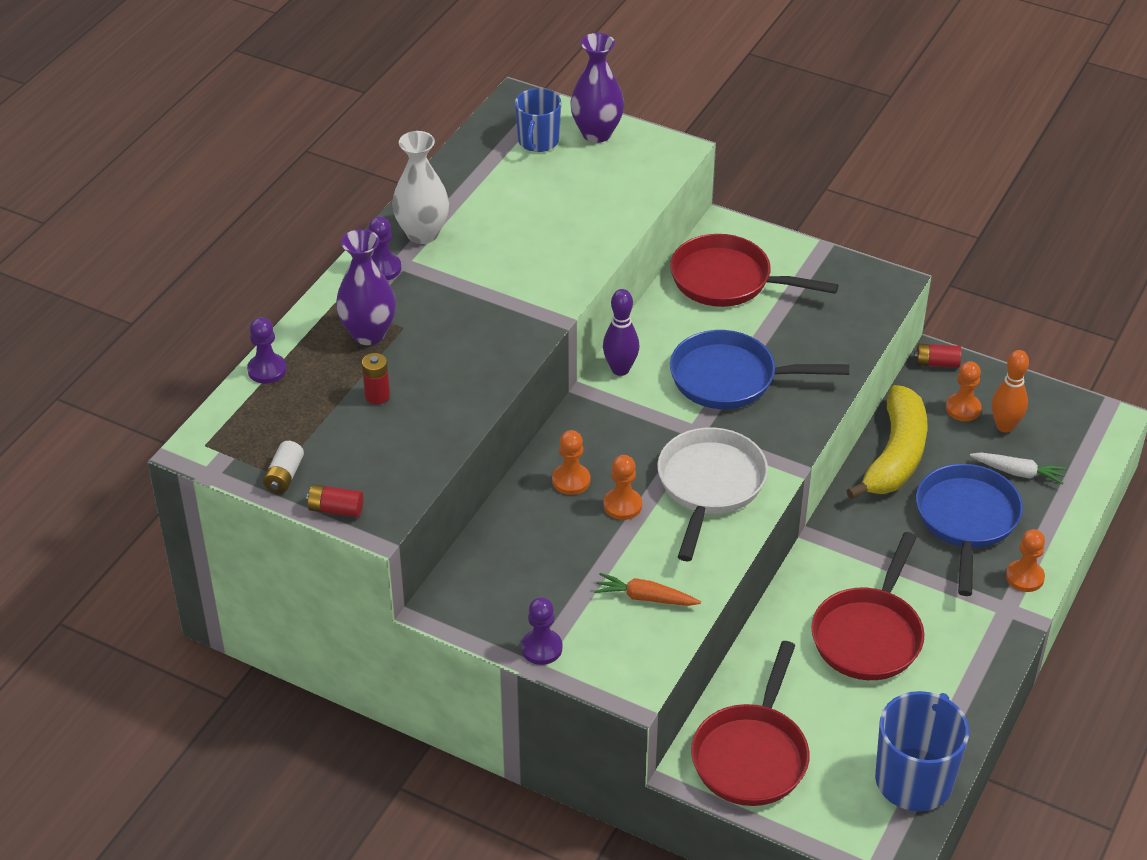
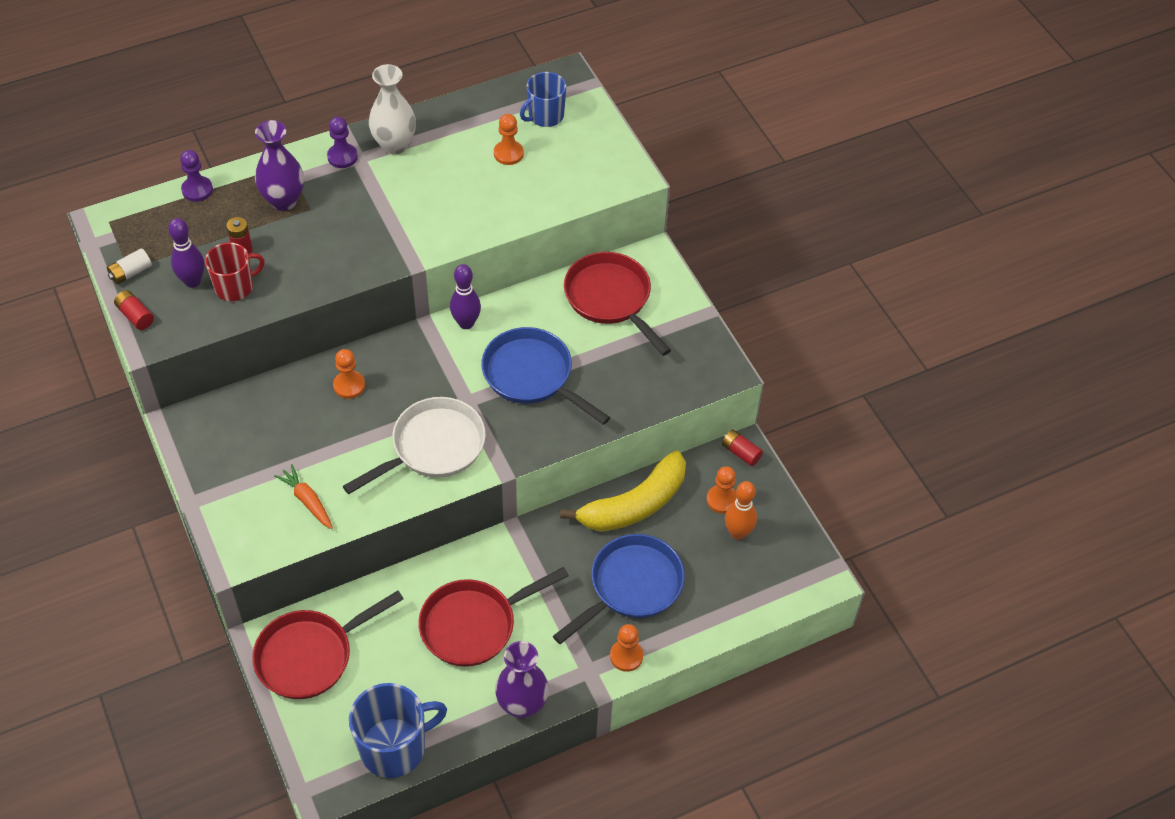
camera: 35 degrees right, 10 degrees up
purple pawn [521,597,562,665] -> none
purple vase [570,33,624,143] -> purple vase moved to [495,641,549,718]
orange pawn [604,455,642,520] -> orange pawn moved to [494,114,524,165]
white carrot [970,452,1067,485] -> none
none -> purple bowling pin [168,218,204,288]
none -> red mug [205,242,265,301]

